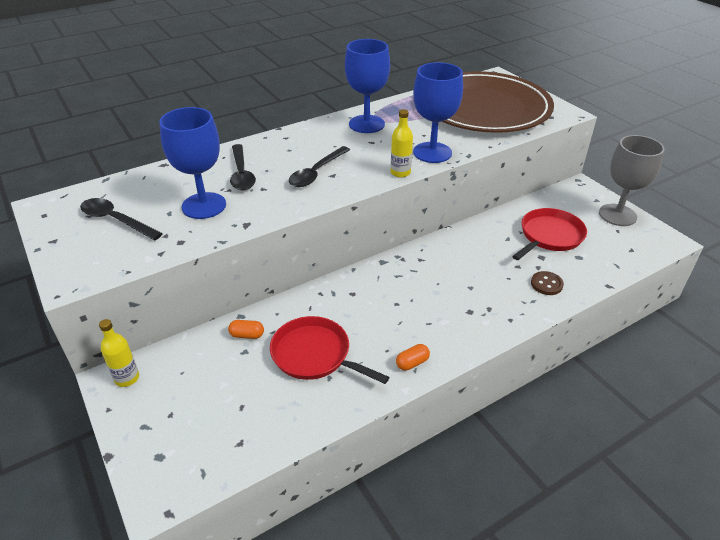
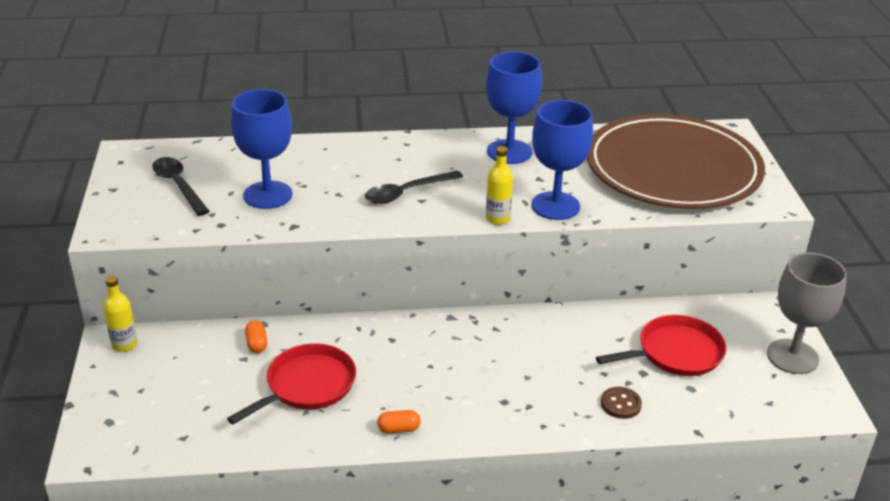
camera: 25 degrees right, 5 degrees down
orange capsule [228,320,264,339] -> orange capsule turned 45 degrees clockwise [245,320,267,353]
black spoon [230,144,256,190] -> none
red pan [270,316,389,384] -> red pan turned 75 degrees clockwise [227,343,356,424]

